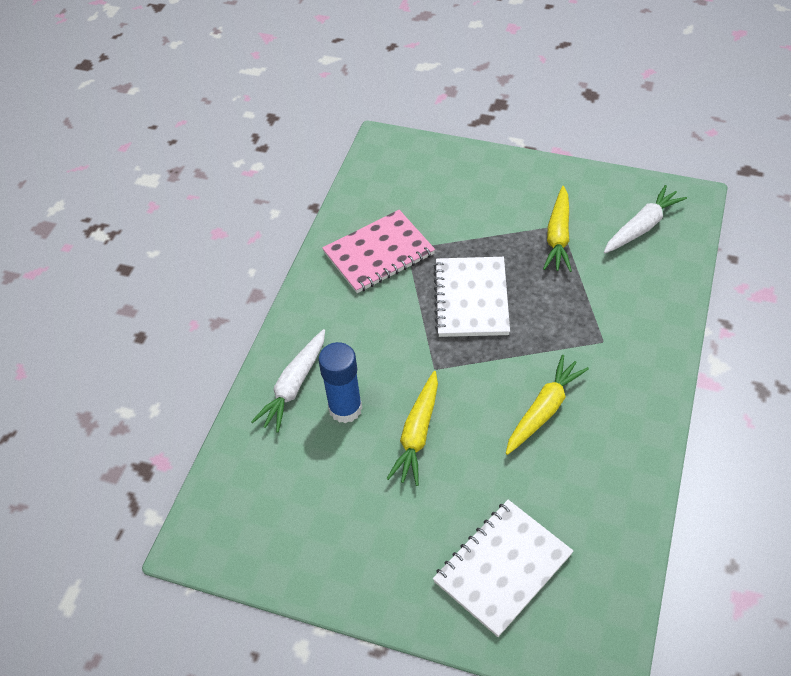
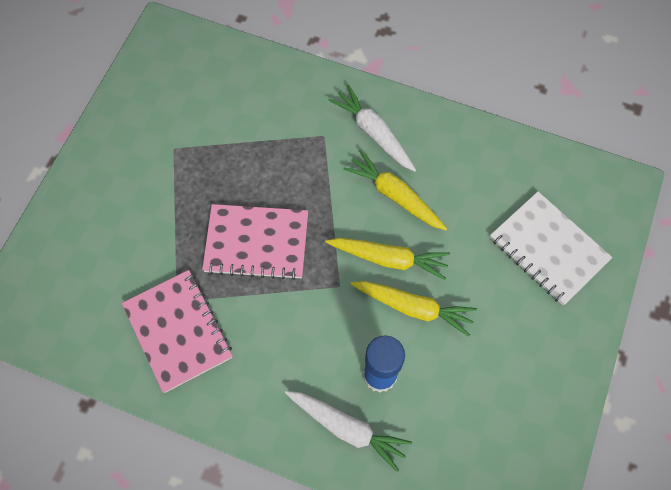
camera: 90 degrees left, 15 degrees up
white notebook [433,257,510,337] -> pink notebook [202,204,308,280]
yellow carrot [543,186,572,272] -> yellow carrot moved to [325,238,450,280]
white carrot [604,185,687,253] -> white carrot moved to [328,85,416,172]

